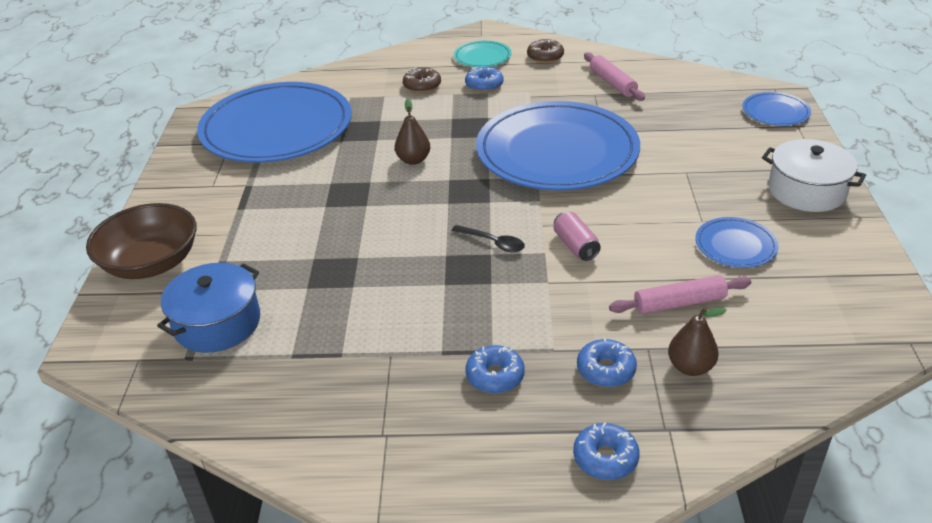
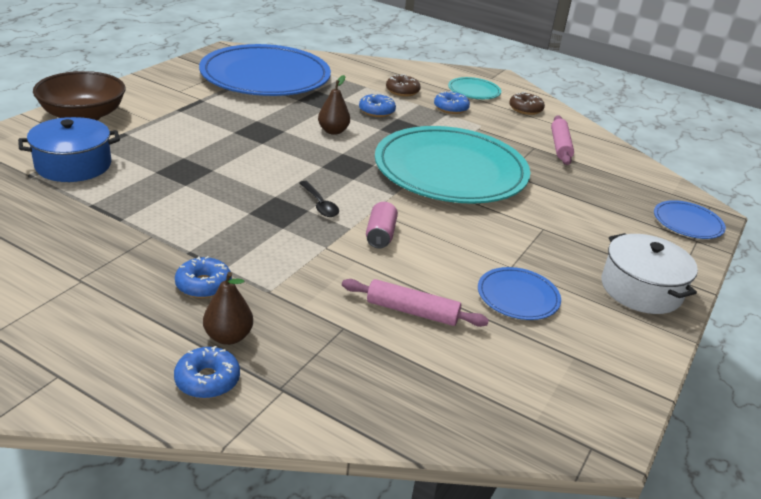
camera: 25 degrees right, 5 degrees down
blue plate [476,101,640,191] -> turquoise plate [375,126,530,204]
blue donut [577,338,637,387] -> blue donut moved to [359,94,396,117]
brown pear [668,307,727,376] -> brown pear moved to [203,272,253,345]

